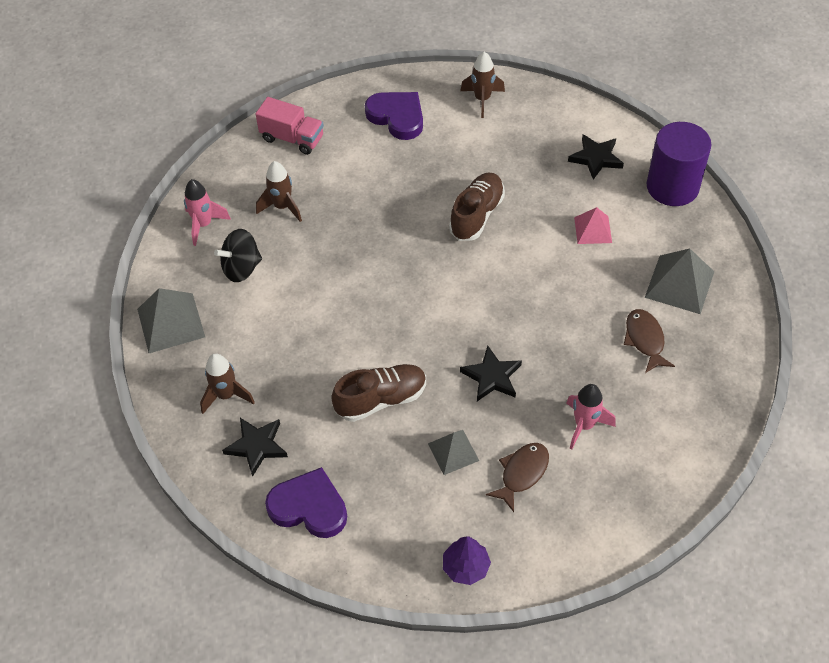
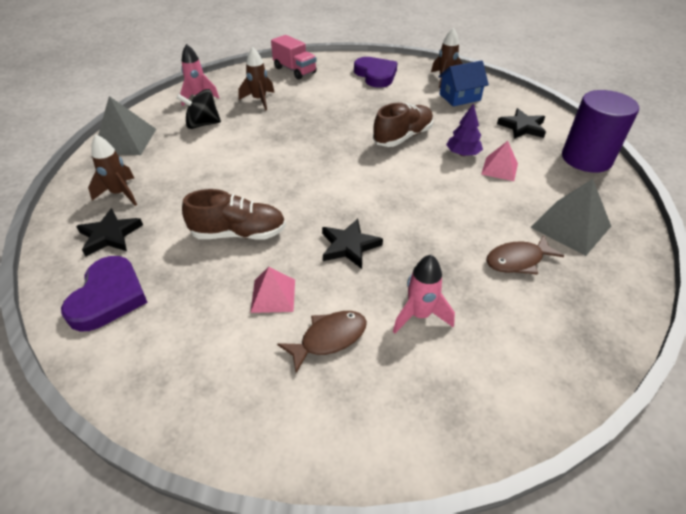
camera: 20 degrees right, 10 degrees down
purple heart [265,467,347,538] -> purple heart turned 60 degrees clockwise [61,256,148,331]
grey pyramid [428,430,479,475] -> pink pyramid [250,267,295,313]
purple tree [443,536,491,585] -> purple tree moved to [446,103,483,156]
brown fish [624,309,675,373] -> brown fish turned 120 degrees counterclockwise [486,235,564,275]
none -> blue house [438,60,489,106]

